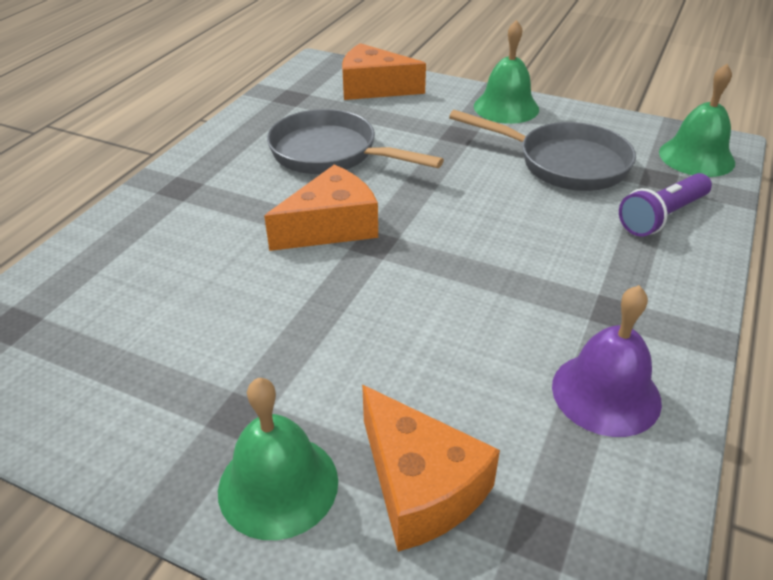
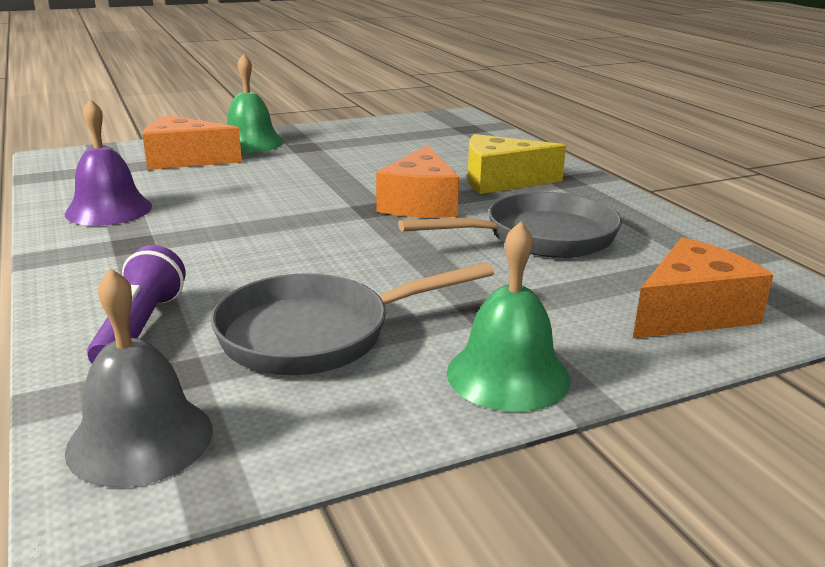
camera: 130 degrees right, 15 degrees down
green bell [659,64,735,177] -> grey bell [65,268,213,487]
none -> yellow cheese [467,134,566,194]

